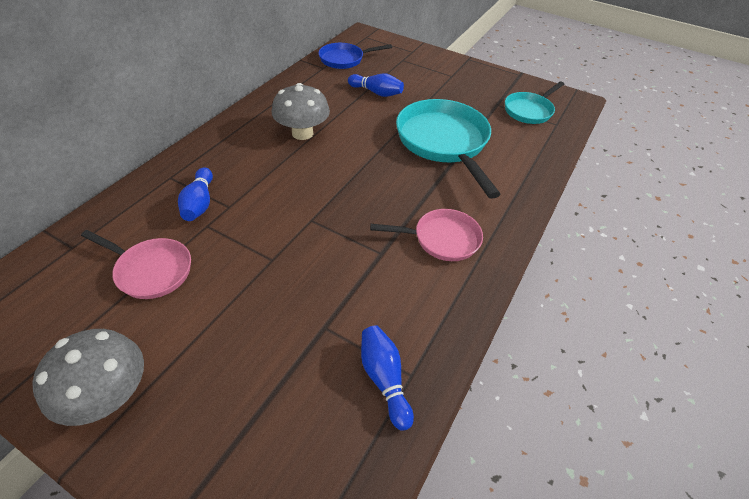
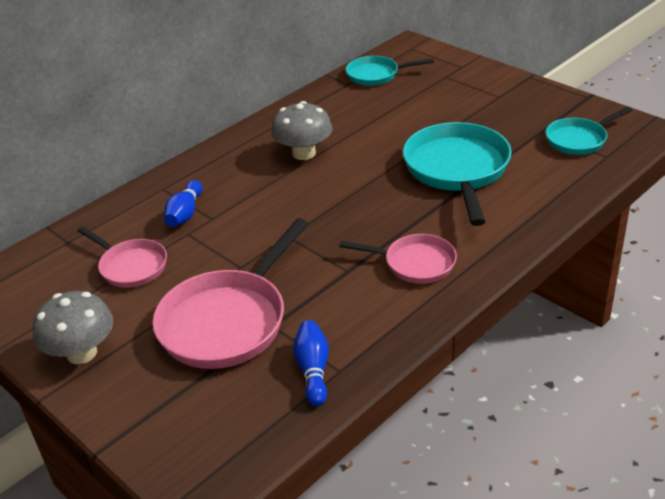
camera: 20 degrees right, 10 degrees down
blue pan [319,43,392,69] -> turquoise pan [346,56,434,86]
blue bowling pin [348,73,404,97] -> none
none -> pink pan [152,218,309,369]

